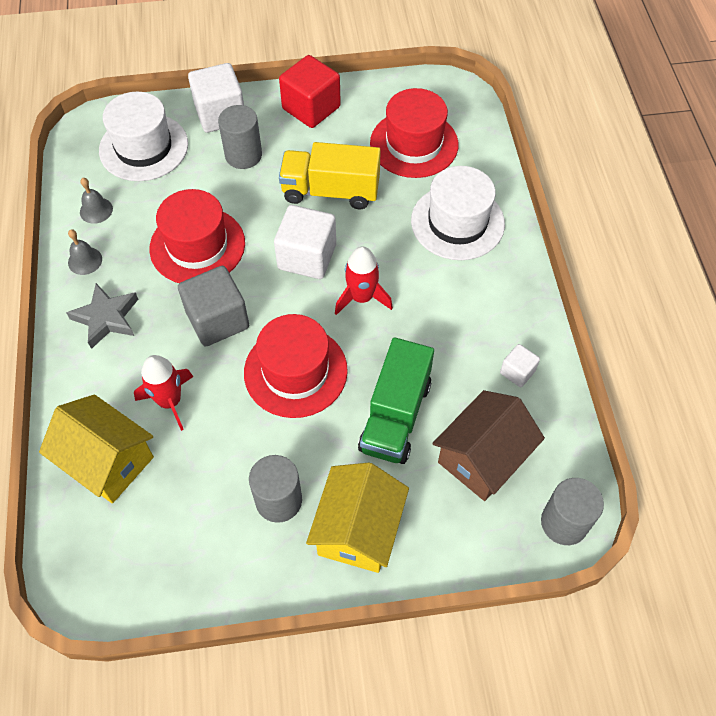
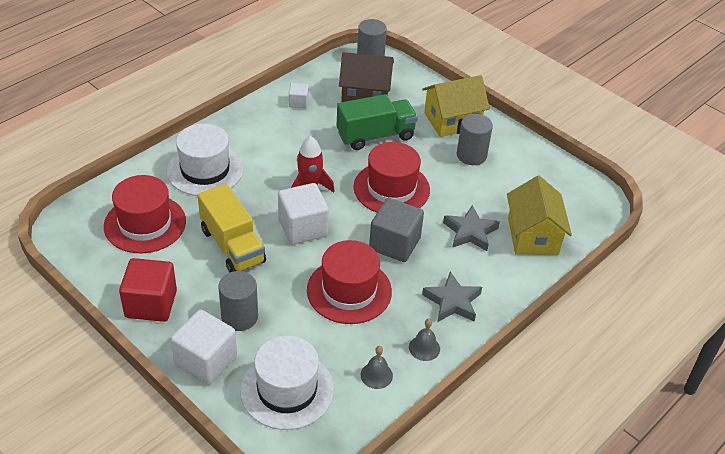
camera: 130 degrees left, 15 degrees down
red rocket [134,355,193,431] -> grey star [443,205,500,251]

